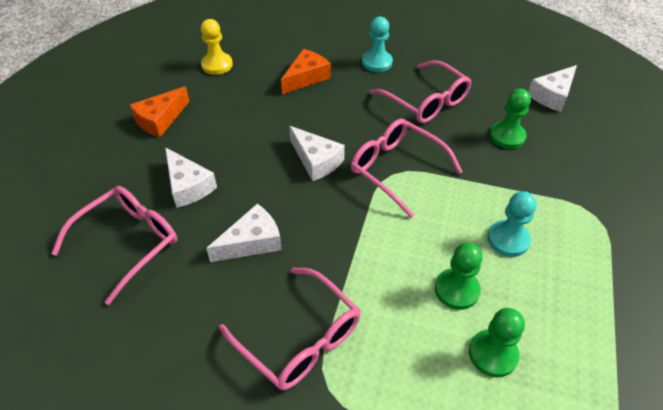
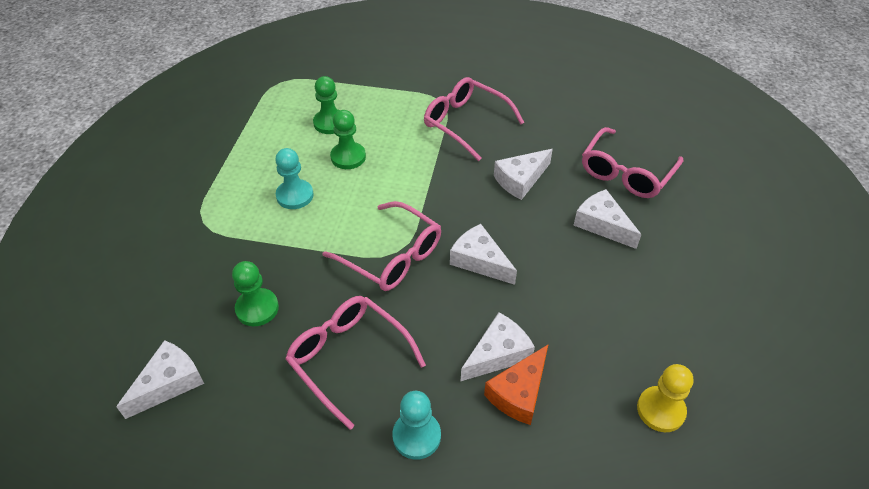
camera: 175 degrees right, 0 degrees up
orange cheese [129,86,190,137] -> none
none -> white cheese [461,312,535,381]

